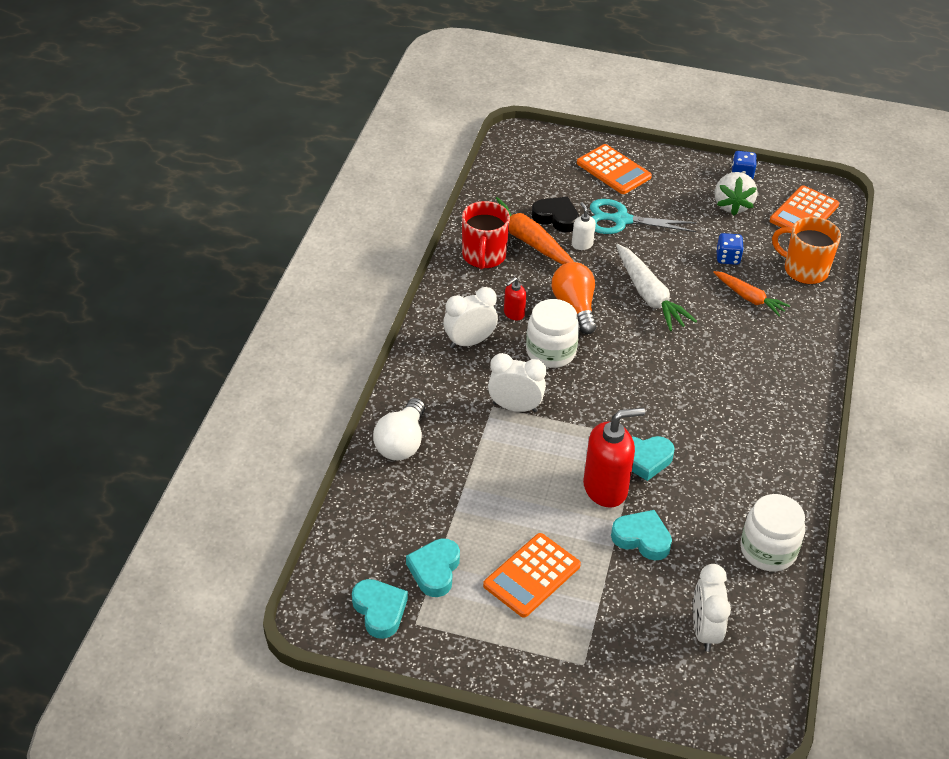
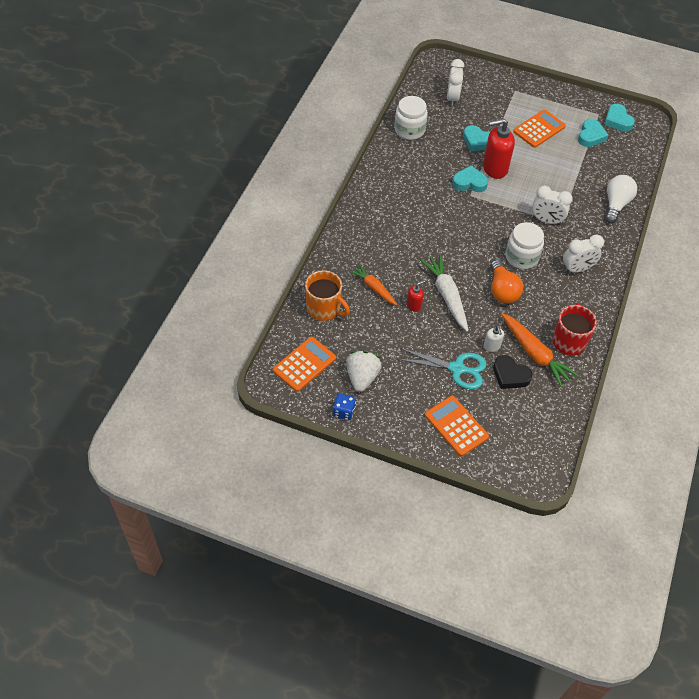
camera: 175 degrees left, 10 degrees up
red soap dispenser [504,277,526,321] -> red soap dispenser moved to [407,280,425,312]
blue dice [716,233,744,265] -> none

